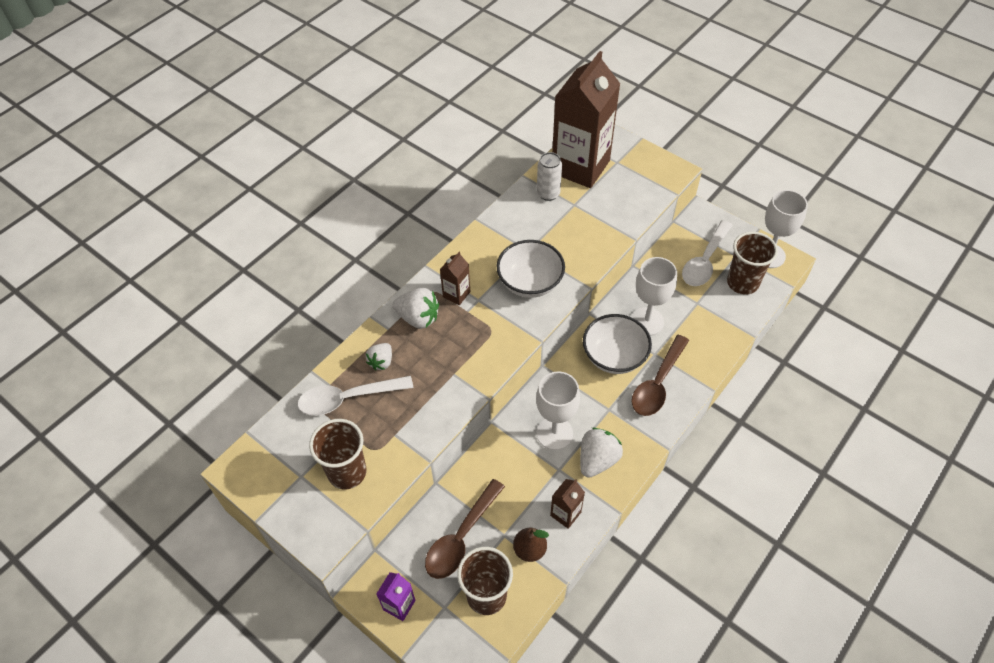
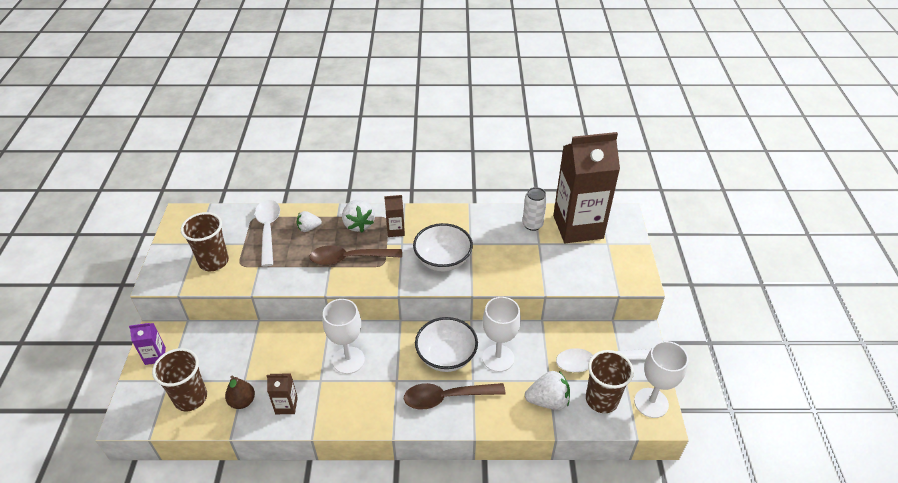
camera: 50 degrees right, 10 degrees down
white spoon [297,376,413,416] -> white spoon turned 45 degrees clockwise [255,200,280,267]
brown spoon [425,479,505,579] -> brown spoon moved to [309,245,402,266]
white strawberry [580,428,623,478] -> white strawberry moved to [525,371,570,410]

